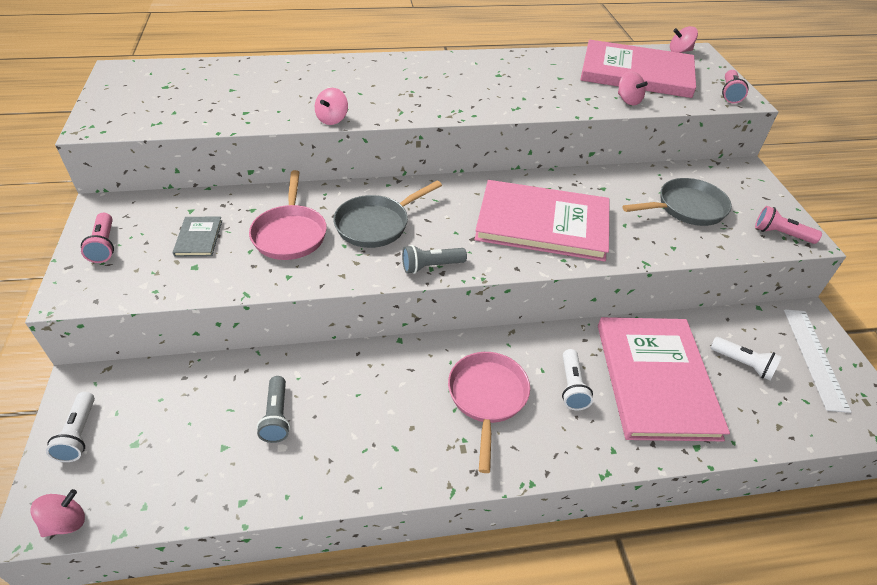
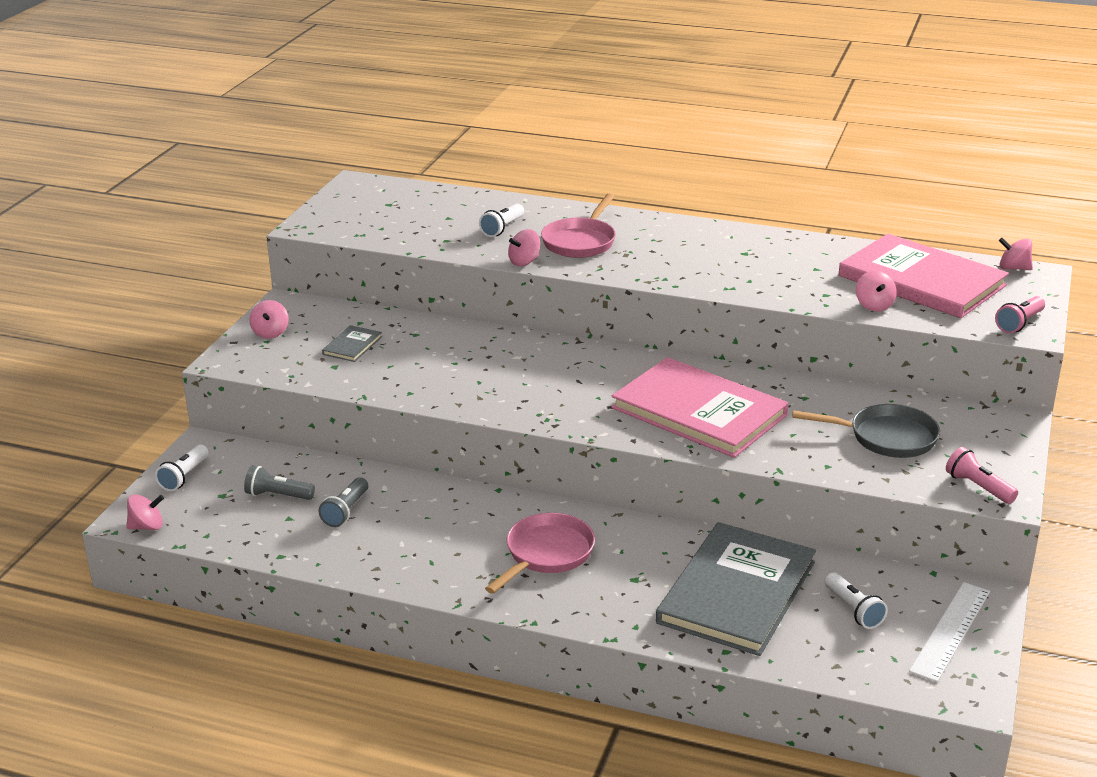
camera: 30 degrees right, 15 degrees down
pink flashlight [81,213,114,263] -> pink spinning top [249,300,289,339]
pink pan [249,170,327,260] -> pink pan moved to [541,194,616,258]
grey pan [333,181,442,248] -> none
grey flashlight [402,245,467,274] -> grey flashlight moved to [244,466,315,500]
white flashlight [562,349,593,410] -> white flashlight moved to [479,203,524,237]
pink book [598,317,730,441] -> grey book [656,522,816,656]

